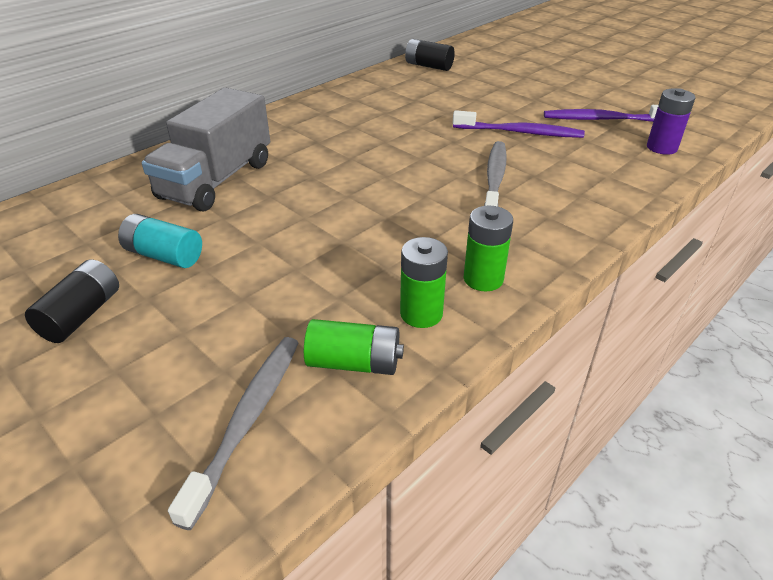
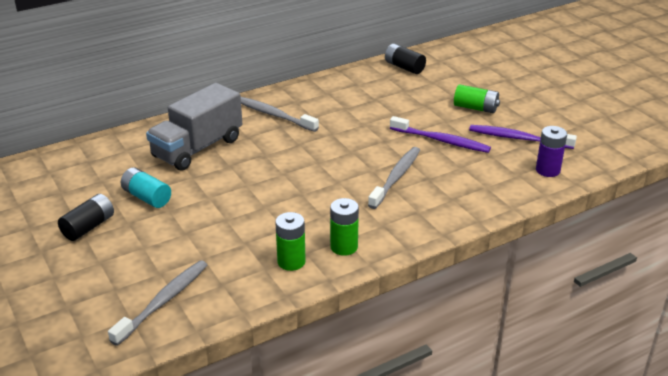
camera: 15 degrees right, 5 degrees down
green battery [304,319,404,375] -> green battery moved to [454,84,500,113]
none -> grey toothbrush [241,97,319,132]

